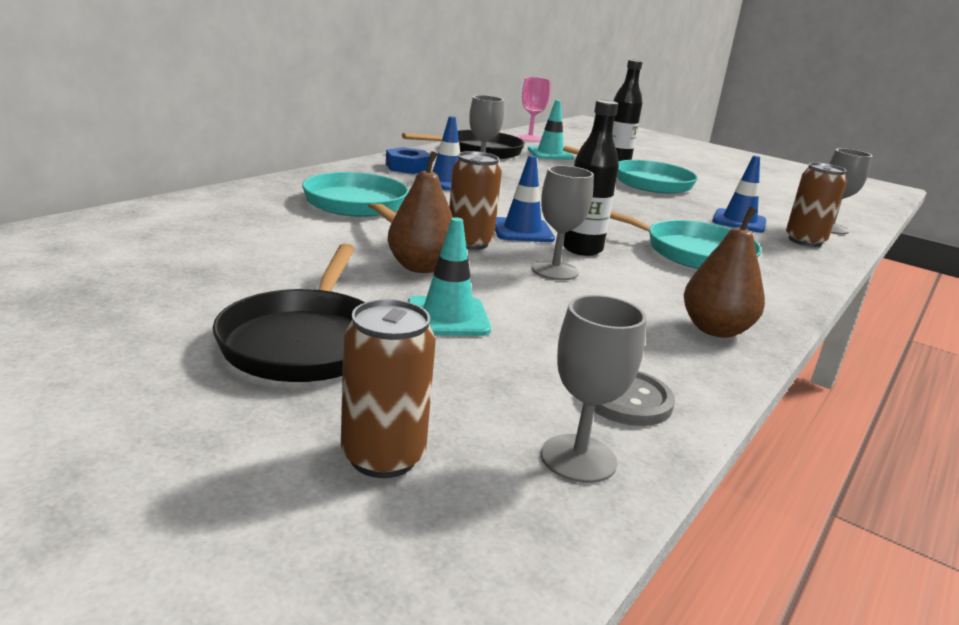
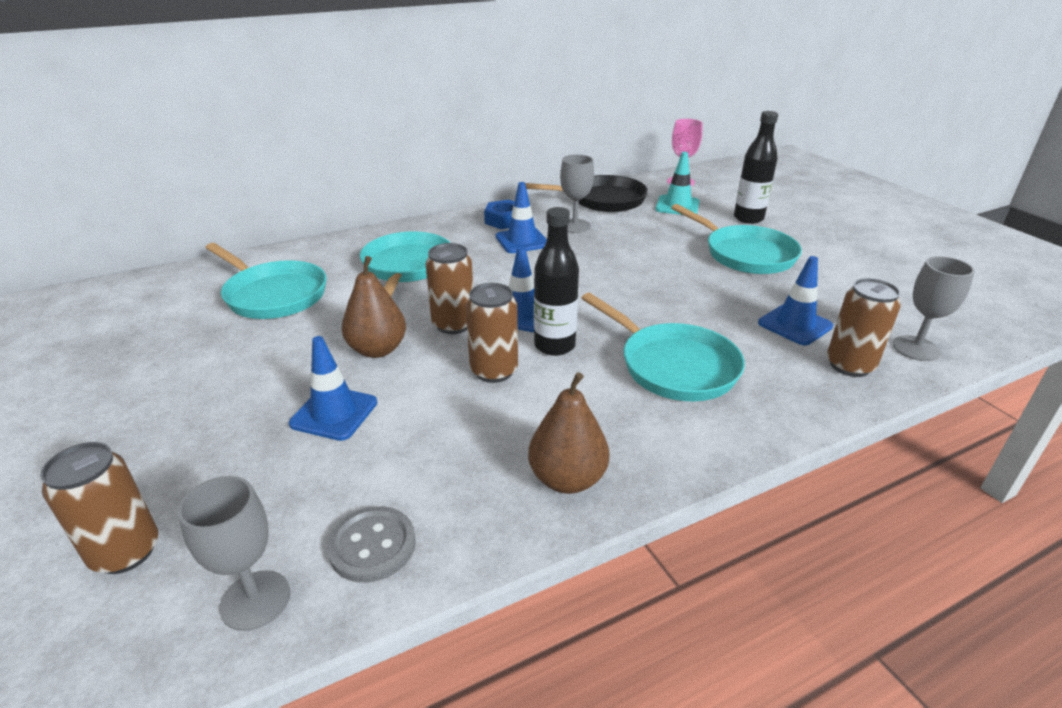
camera: 30 degrees right, 10 degrees up
black pan [213,244,365,382] -> none
turquoise traffic cone [408,217,491,336] -> blue traffic cone [289,336,377,441]
grey goblet [532,165,594,280] -> brown can [466,283,518,383]
none -> turquoise pan [205,243,327,319]

